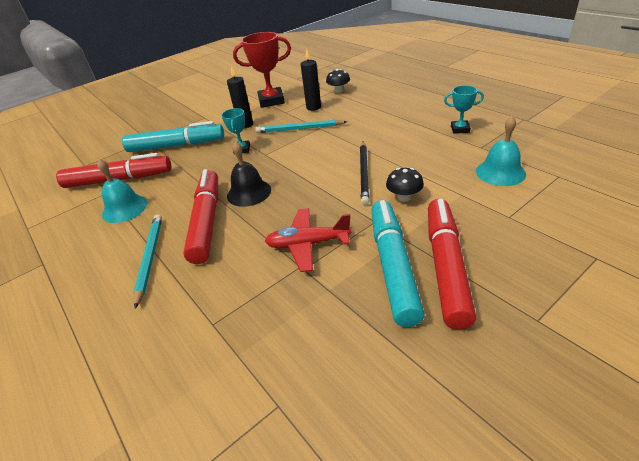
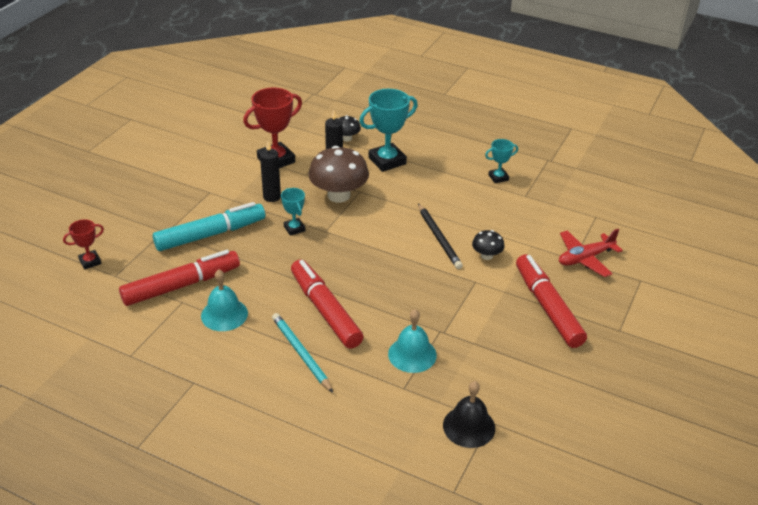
camera: 30 degrees left, 0 degrees up
black bell [227,141,271,207] -> black bell moved to [443,381,495,448]
turquoise pencil [255,120,347,133] -> brown mushroom [308,146,369,203]
red plane [265,208,352,272] -> red plane moved to [559,229,623,277]
turquoise marker [371,200,425,327] -> none
turquoise bell [476,116,526,186] -> turquoise bell moved to [388,309,437,373]
none -> red trophy [63,219,104,270]
none -> turquoise trophy [359,89,418,172]

